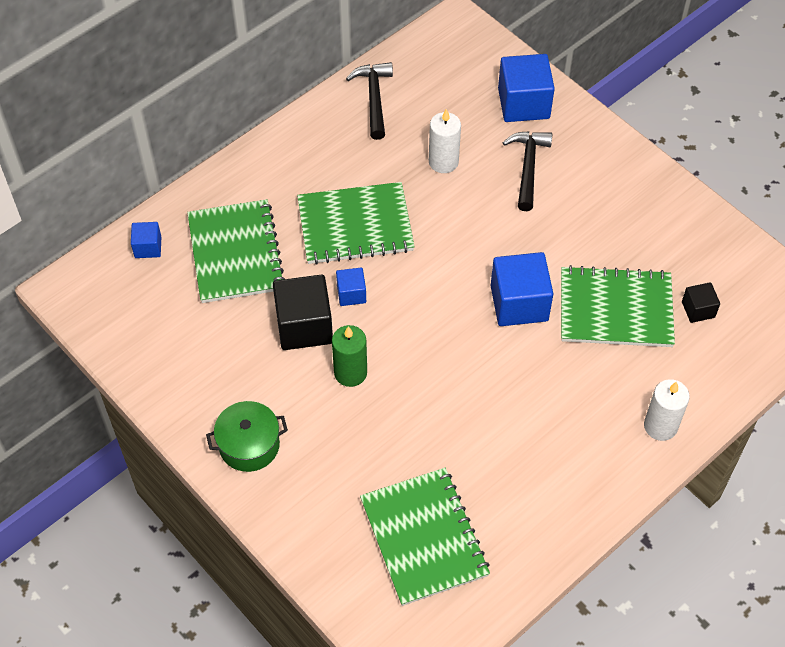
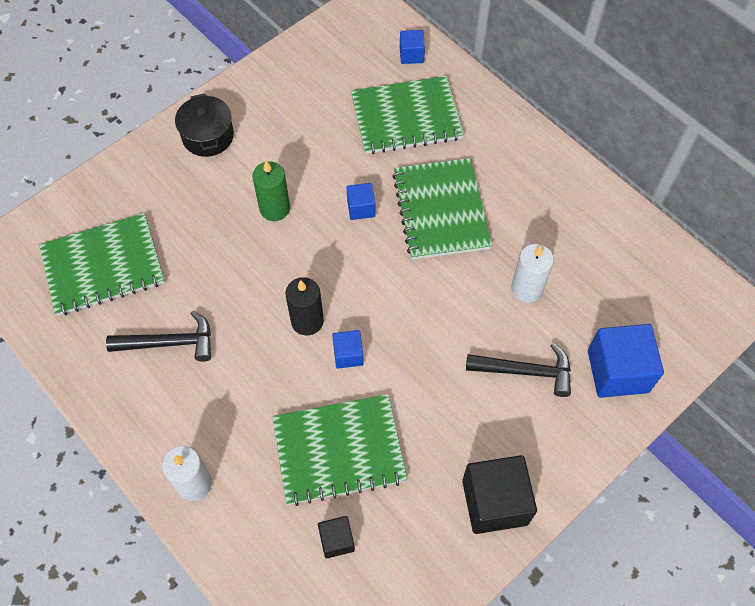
camera: 90 degrees right, 5 degrees up
green pot [206,401,288,472] -> black pot [175,93,234,157]
black cube [273,274,333,350] -> black cube moved to [462,455,537,534]
black hammer [346,62,393,140] -> black hammer moved to [106,311,211,362]
blue cube [491,252,553,326] -> blue cube [332,330,364,369], size x0.52
green notebook [561,265,675,347] -> green notebook turned 75 degrees clockwise [272,394,407,506]
none -> black candle [285,277,324,336]

